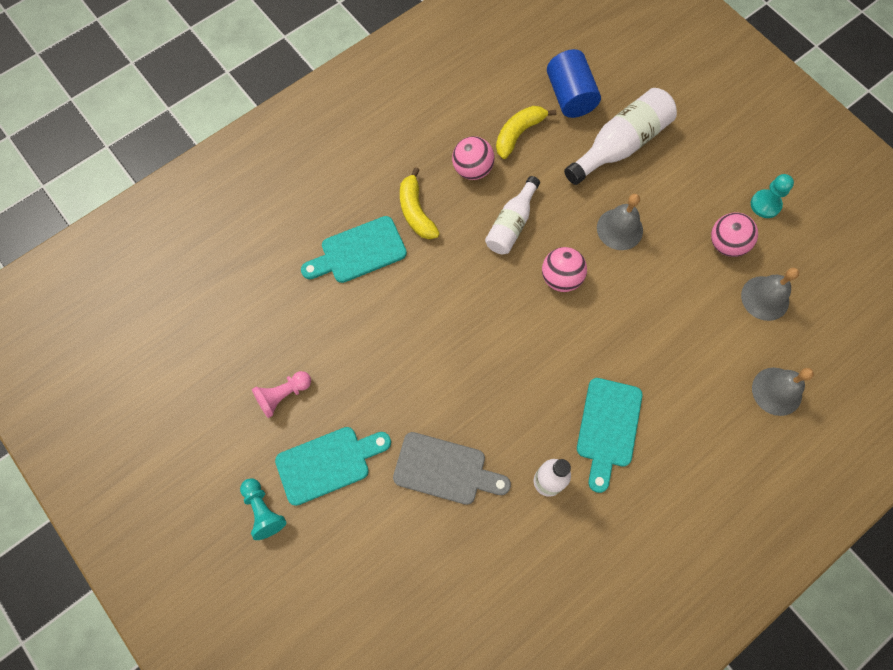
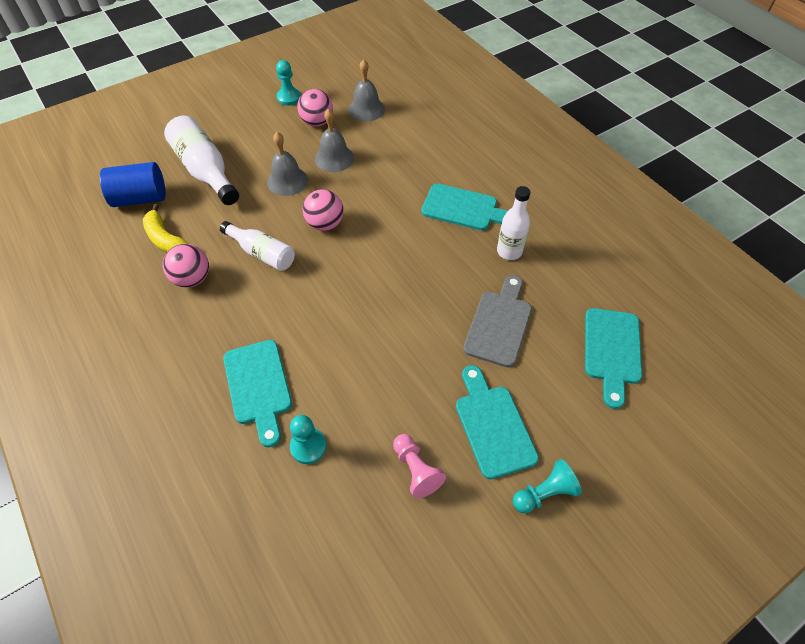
camera: 85 degrees left, 15 degrees down
yellow banana [400,167,440,239] -> none
grey bell [752,367,814,416] -> grey bell moved to [315,108,354,172]
none -> turquoise pawn [290,415,327,464]
none -> turquoise cutting board [585,308,642,409]

